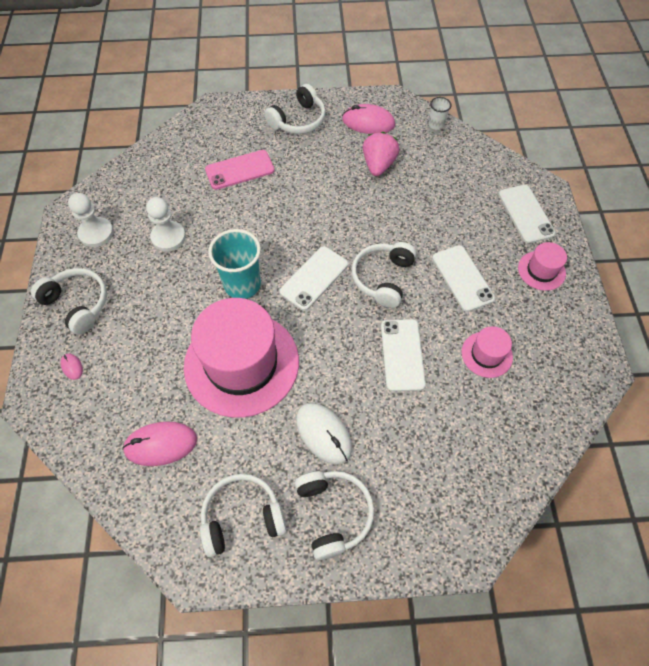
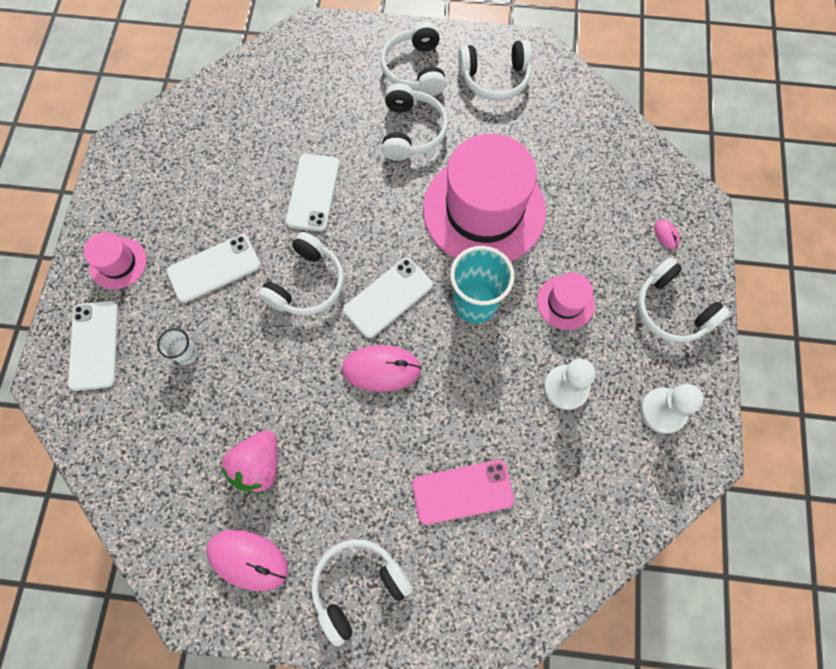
camera: 170 degrees left, 10 degrees up
pink mouse [122,422,197,466] -> pink mouse moved to [342,345,422,392]
white mouse [296,403,352,465] -> white headphones [382,83,448,161]
white cup [429,97,451,130] -> white cup moved to [157,328,198,365]
white phone [432,245,495,312] -> white phone turned 75 degrees clockwise [167,234,260,303]
pink hat [462,326,513,378] -> pink hat moved to [537,272,595,330]

